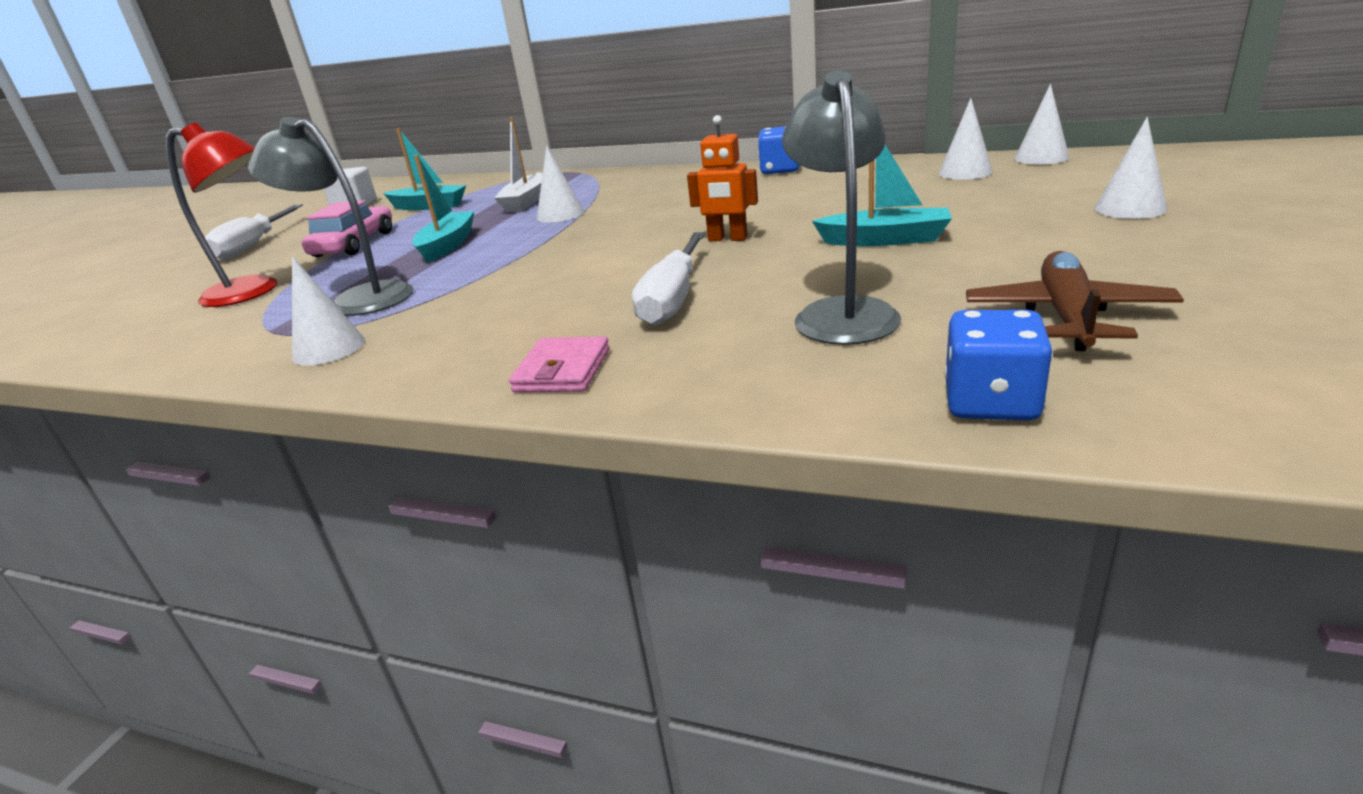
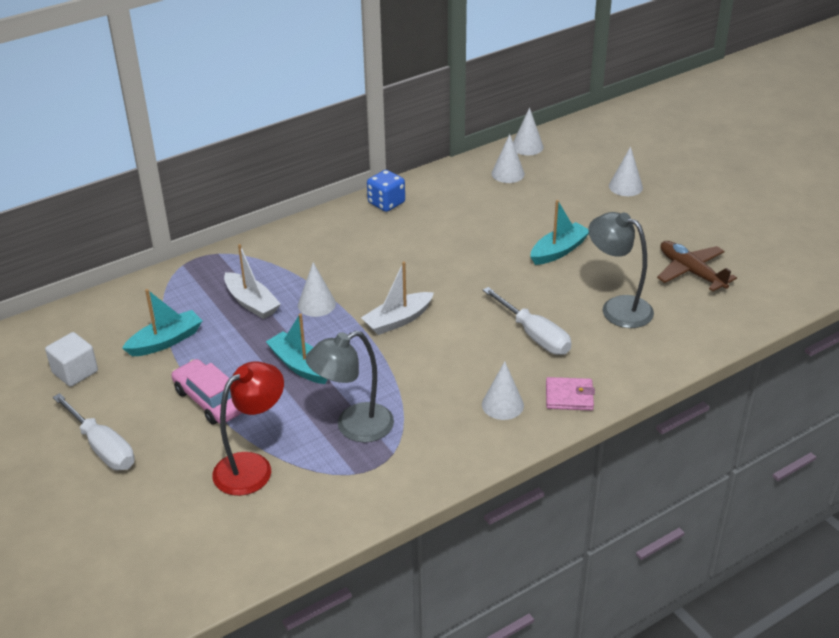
camera: 55 degrees left, 10 degrees up
white cone [292,256,365,366] -> white cone moved to [482,361,524,420]
pink wallet [509,336,610,392] -> pink wallet turned 45 degrees counterclockwise [546,377,595,411]
orange robot [687,115,758,241] -> none
blue dice [944,310,1053,421] -> none
none -> white boat [361,261,434,335]

